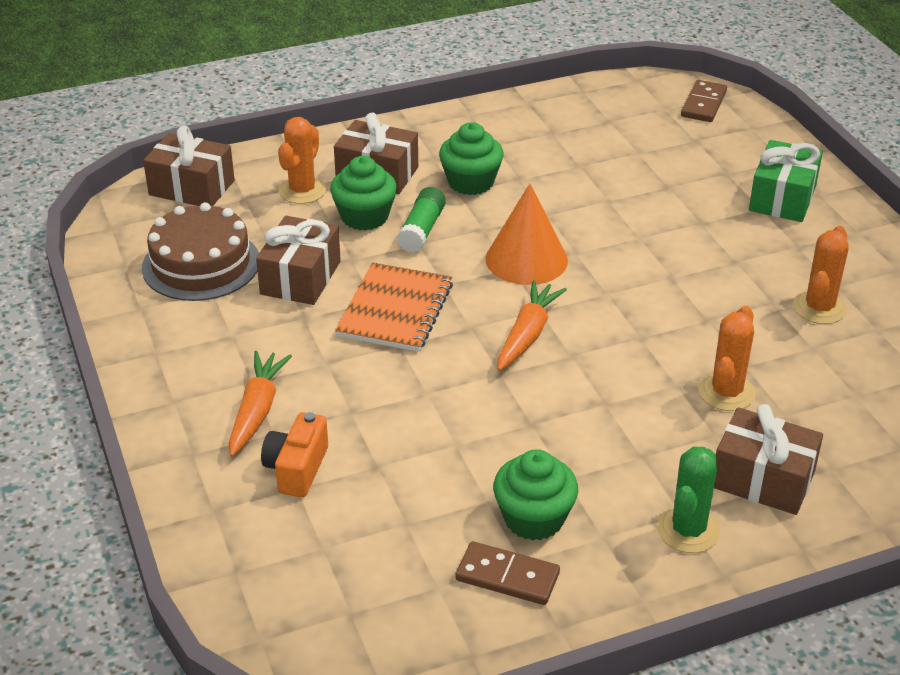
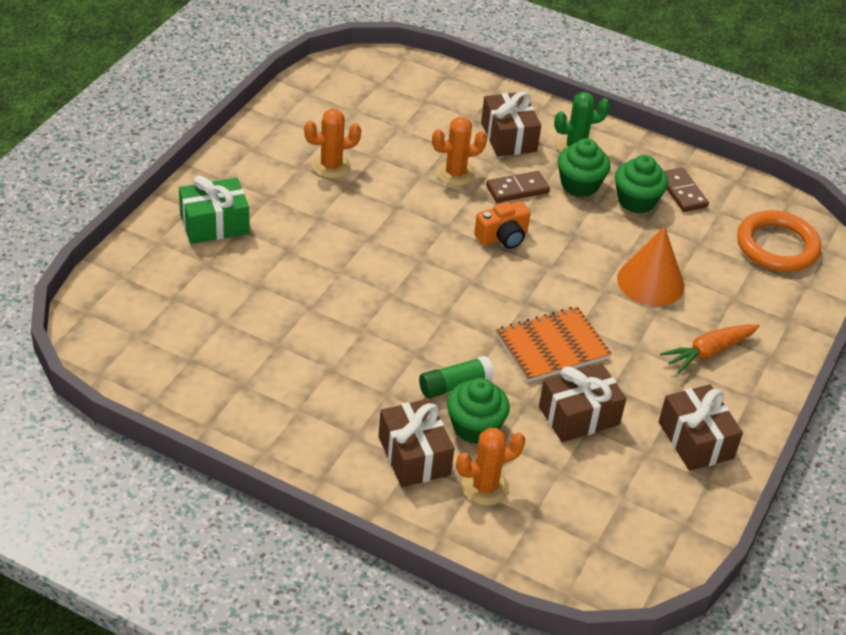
camera: 135 degrees left, 5 degrees up
brown cake [142,202,259,301] -> none
brown gift [143,126,235,206] -> brown gift moved to [659,384,743,471]
orange camera [261,412,328,497] -> orange camera moved to [474,201,530,249]
green cupcake [439,122,504,195] -> green cupcake moved to [557,138,610,197]
orange cone [486,183,568,285] -> orange cone moved to [617,226,684,306]
orange carrot [498,280,567,371] -> none
brown domino [681,80,727,122] -> brown domino moved to [486,171,550,203]
none -> orange ring [737,210,821,272]

